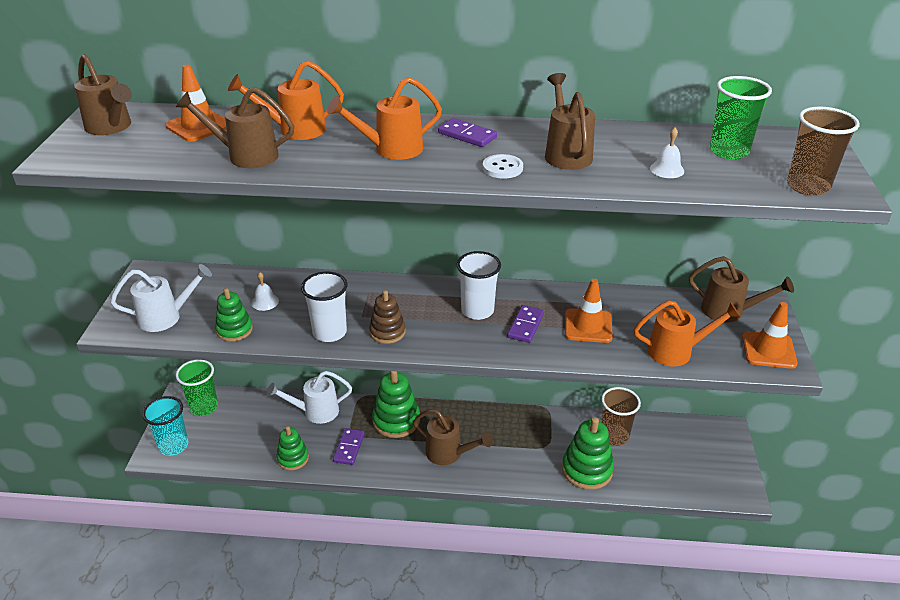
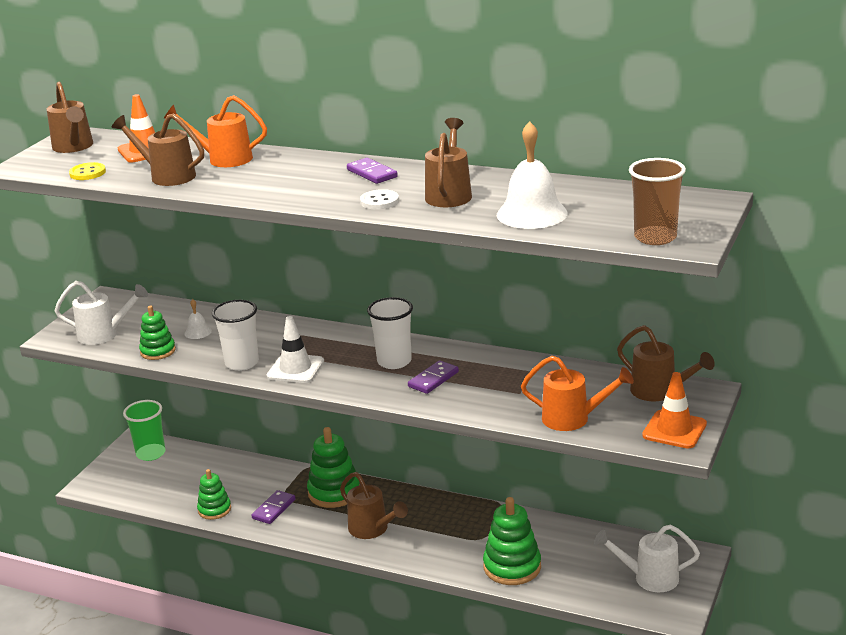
camera: 20 degrees right, 10 degrees down
turquoise cup [142,396,188,456] -> none
white watering can [267,371,352,424] -> white watering can moved to [594,525,700,592]
orange watering can [327,77,442,160] -> none
brown stacking toy [369,290,406,344] -> white traffic cone [267,316,324,383]
orange traffic cone [565,279,613,343] -> none
brown cup [601,387,641,446] -> none
white bell [650,128,684,178] -> white bell [497,121,568,229], size x2.11
green cup [710,76,772,160] -> none
none -> yellow button [69,162,106,180]

